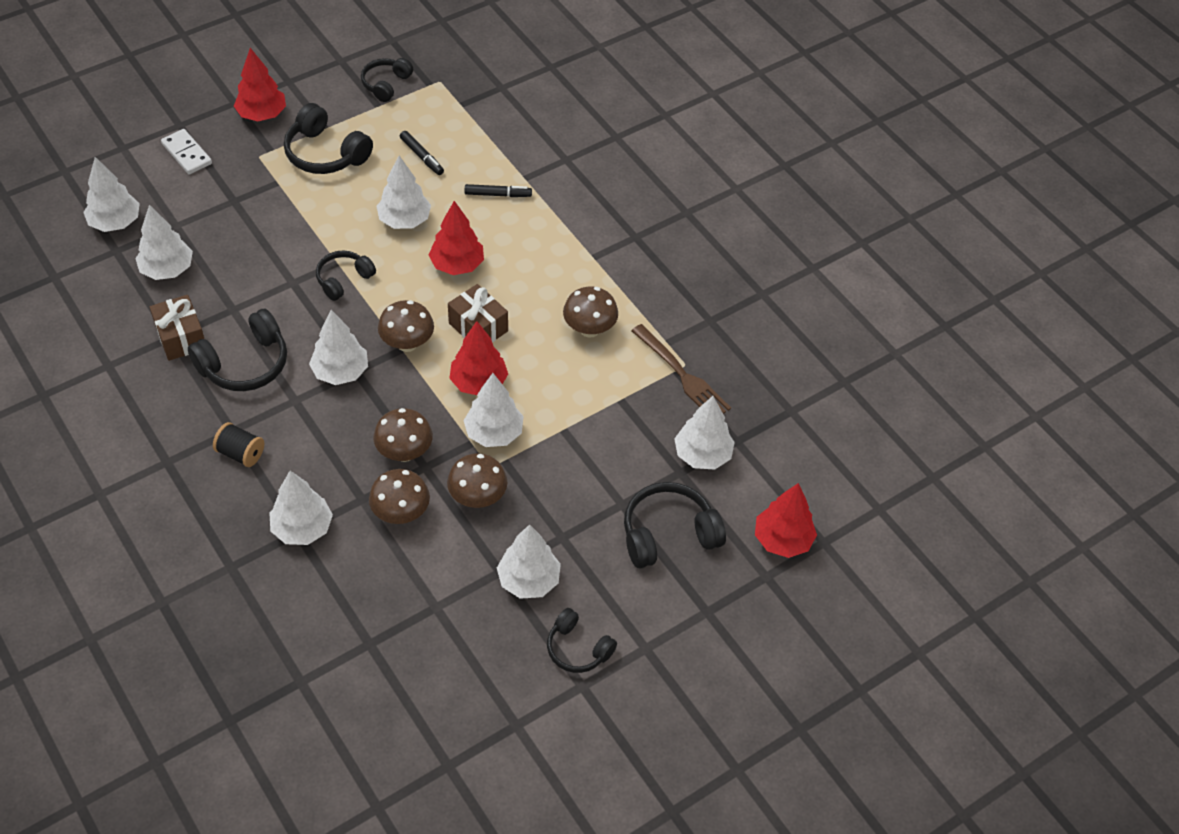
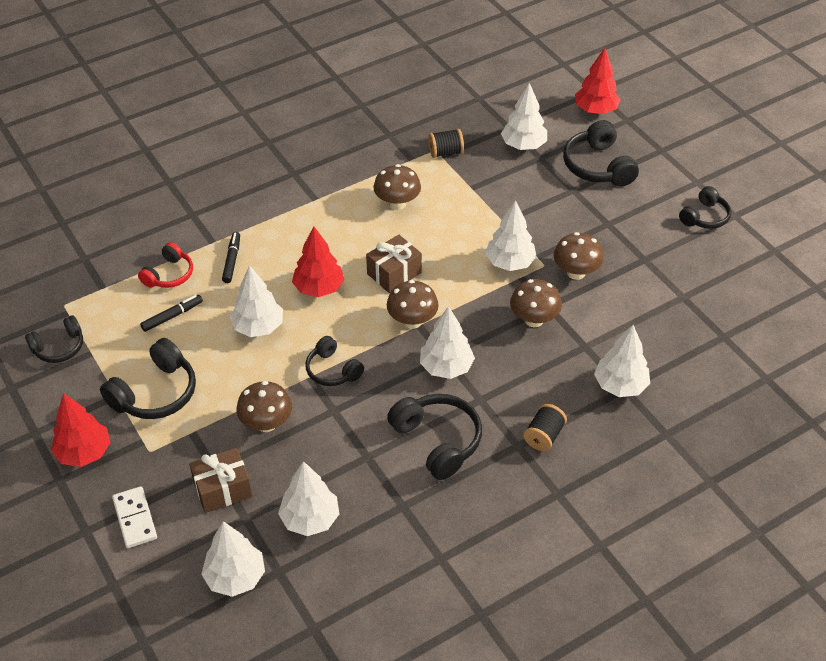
camera: 85 degrees left, 5 degrees down
brown gift [150,295,204,361] -> brown gift moved to [189,448,252,513]
white domino [161,129,212,175] -> white domino turned 75 degrees counterclockwise [112,486,157,548]
black headphones [361,58,413,102] -> black headphones turned 60 degrees counterclockwise [25,315,83,363]
brown mushroom [369,469,430,524] -> brown mushroom moved to [236,381,292,432]
red tree [449,321,508,395] -> none
white tree [497,524,561,599] -> none
brown fork [631,324,731,414] -> black spool [428,129,464,158]
none -> red headphones [138,242,193,288]

